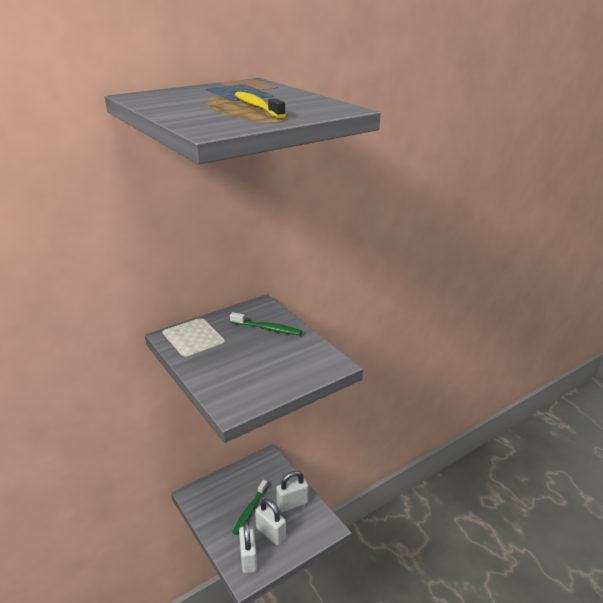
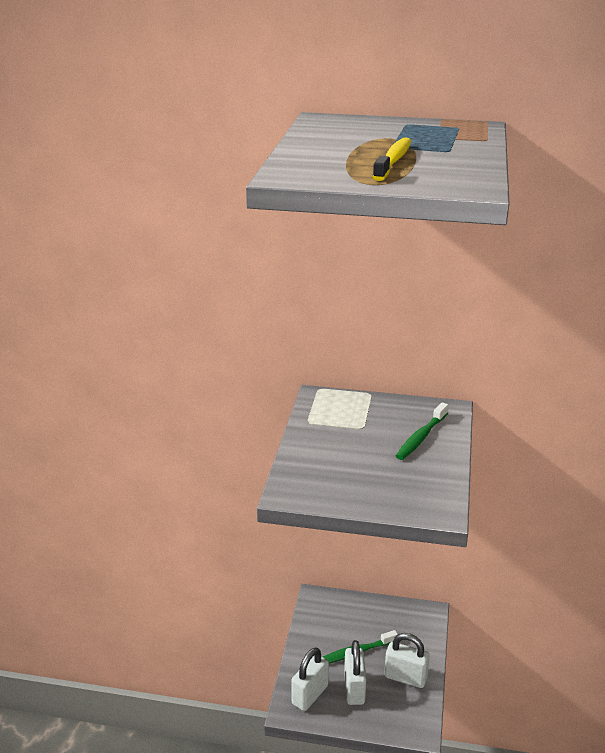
camera: 45 degrees right, 0 degrees up
green toothbrush [230,312,302,336] -> green toothbrush turned 60 degrees clockwise [396,402,448,460]

